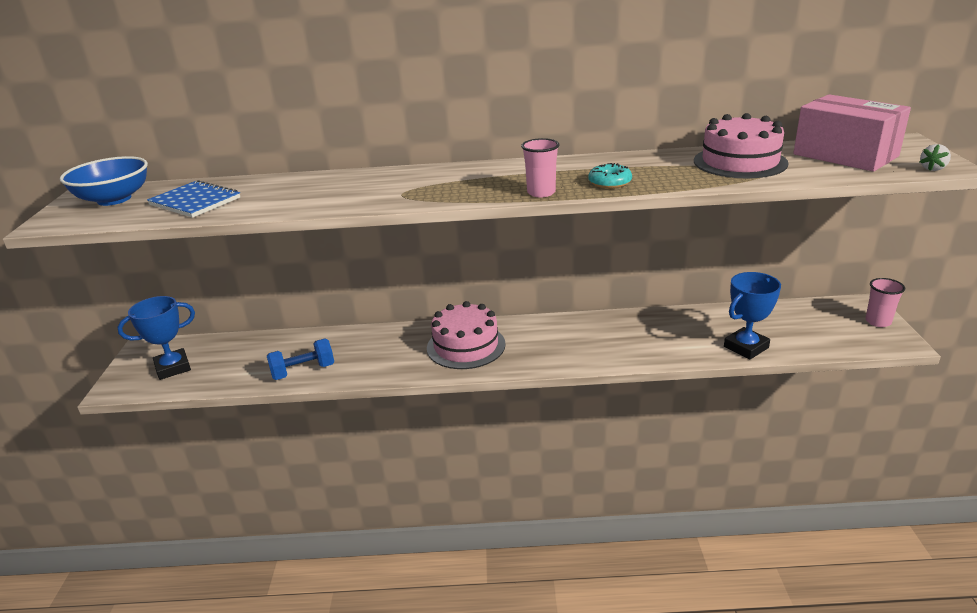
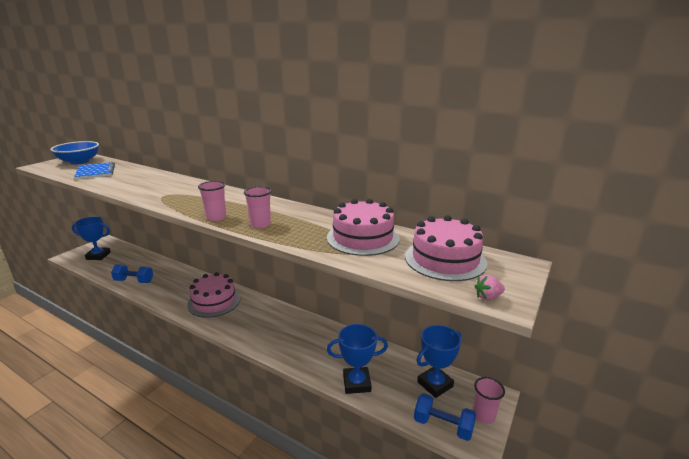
camera: 30 degrees right, 5 degrees down
turquoise donut [588,163,632,189] -> pink cup [244,186,271,228]
pink box [793,94,911,172] -> pink cake [405,215,487,281]
white strawberry [920,144,951,171] -> pink strawberry [474,275,505,300]
none -> blue dumbbell [414,393,476,441]
none -> blue trophy [416,325,461,398]

